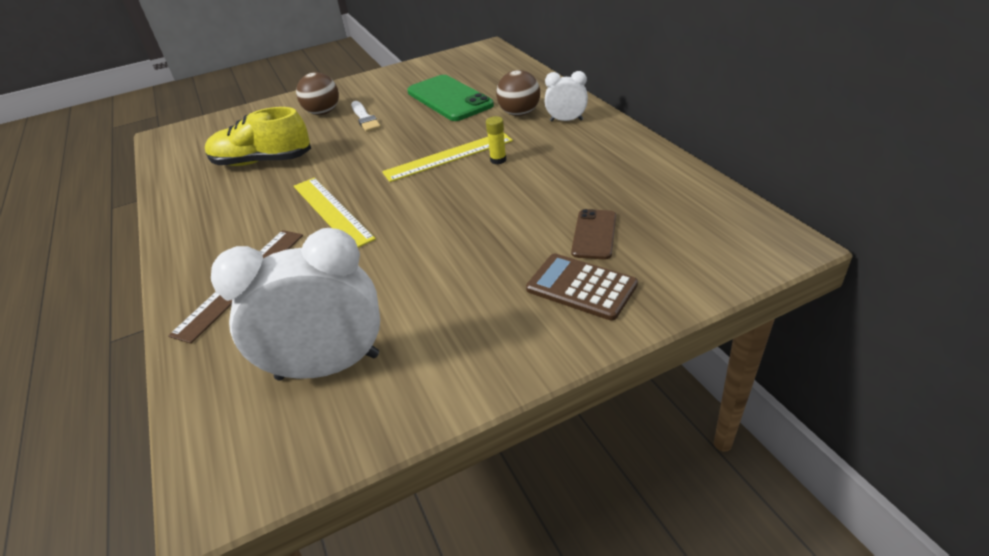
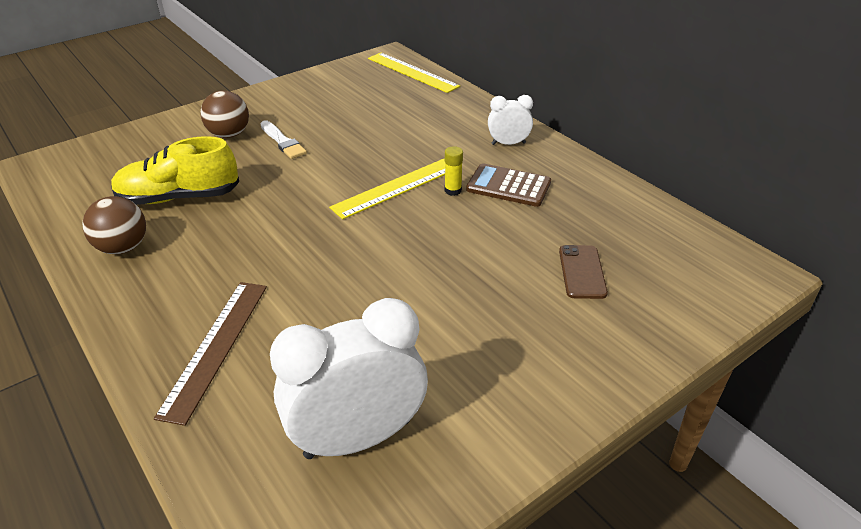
camera: 15 degrees left, 0 degrees up
yellow ruler [294,178,376,248] -> yellow ruler moved to [368,53,460,93]
green phone [407,75,494,121] -> none
brown ball [496,70,540,116] -> brown ball moved to [83,196,146,254]
brown calculator [526,253,638,321] -> brown calculator moved to [466,163,551,207]

